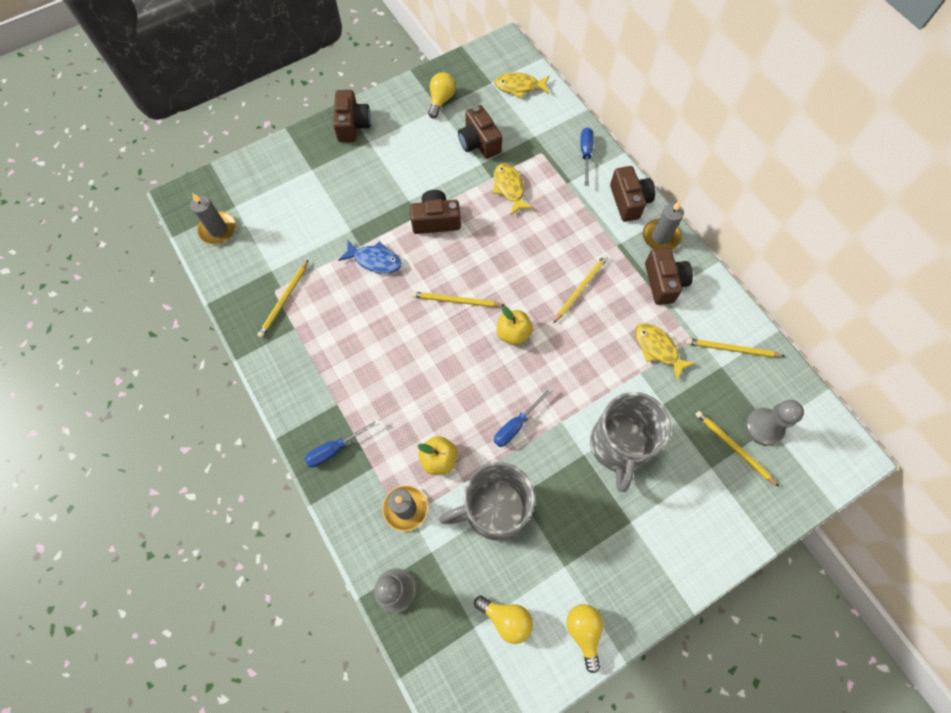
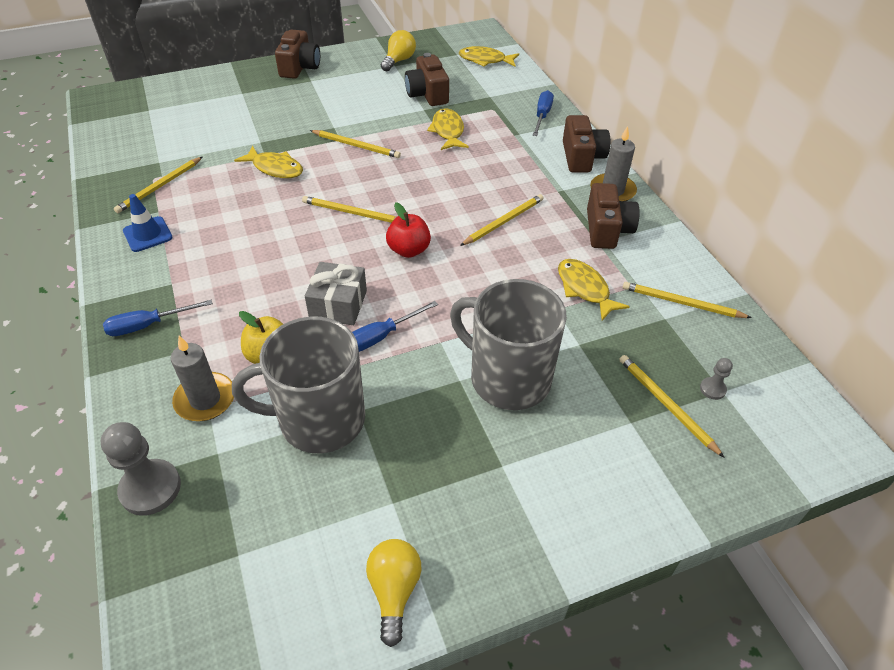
camera: 10 degrees right, 20 degrees down
grey candle [190,193,236,244] -> none
blue fish [338,240,402,274] -> yellow fish [234,146,303,178]
brown camera [410,190,461,234] -> yellow pencil [310,130,401,158]
yellow light bulb [474,595,533,644] -> none
yellow apple [497,306,533,345] -> red apple [386,202,431,258]
grey mug [590,392,671,492] -> grey mug turned 105 degrees clockwise [450,279,567,410]
grey pawn [745,400,804,446] -> grey pawn [700,358,733,400], size x0.49
none -> blue traffic cone [123,194,173,252]
none -> grey gift [305,262,367,325]

